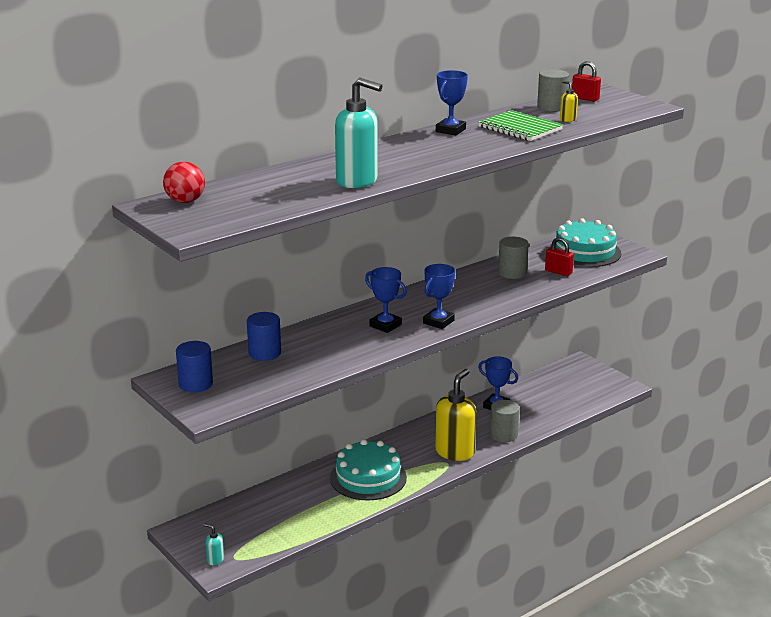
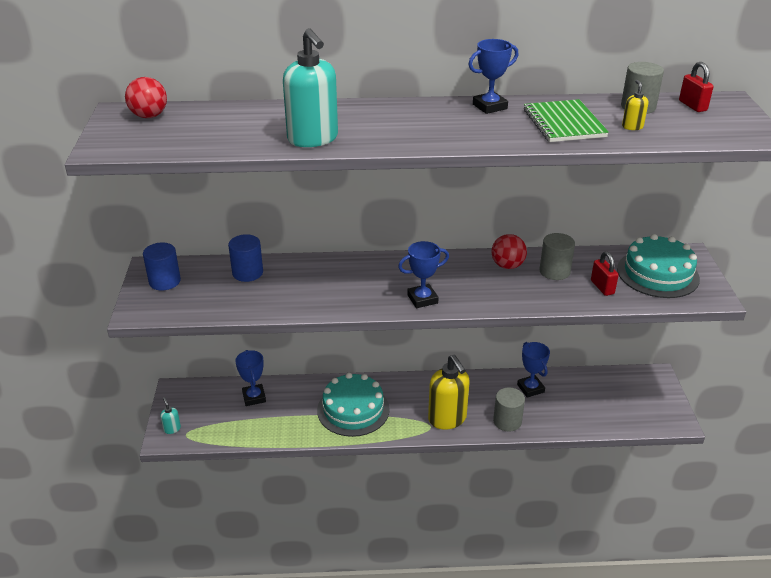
camera: 35 degrees right, 10 degrees up
blue trophy [365,267,407,333] -> blue trophy moved to [235,350,266,406]
yellow soap dispenser [435,369,476,461] -> yellow soap dispenser turned 90 degrees clockwise [428,355,470,430]
none -> red ball [491,234,527,269]

